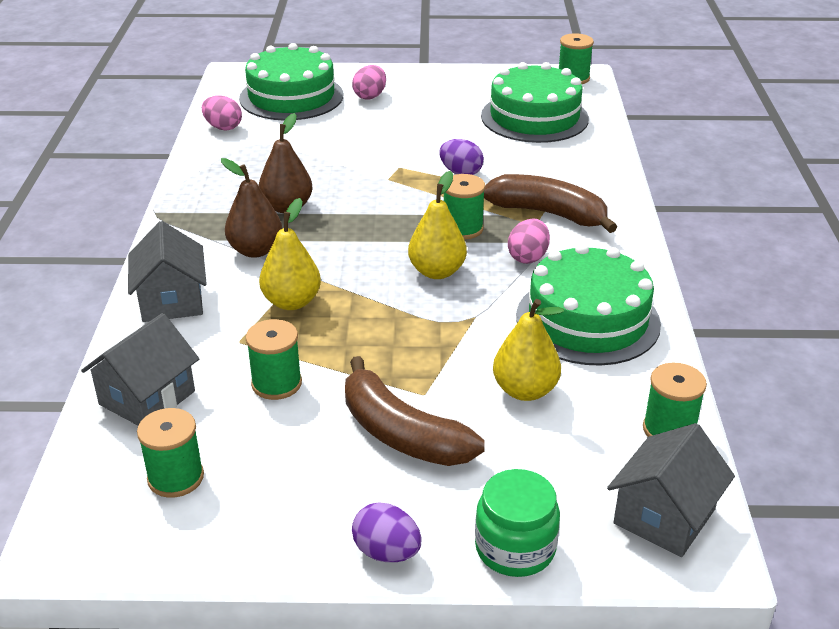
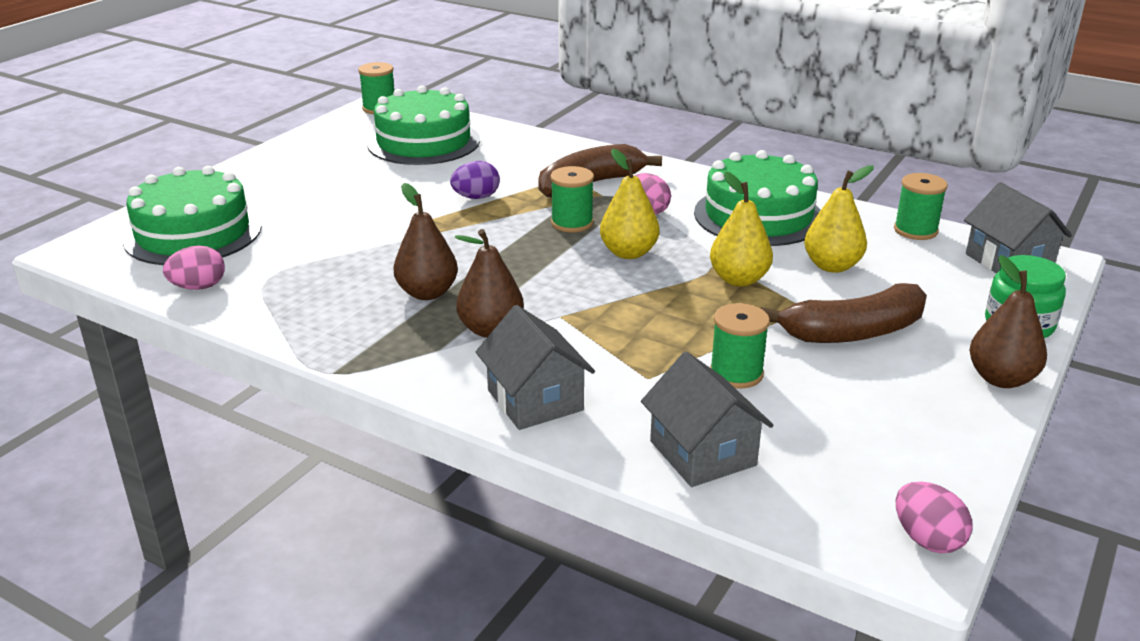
camera: 60 degrees left, 5 degrees down
grey house [128,221,207,322] -> grey house turned 45 degrees clockwise [476,305,595,430]
green spool [137,408,204,498] -> none
yellow pear [259,198,321,310] -> yellow pear moved to [710,171,773,286]
pink egg [352,65,386,99] -> pink egg moved to [896,482,973,553]
purple egg [352,503,422,562] -> brown pear [970,255,1047,388]

